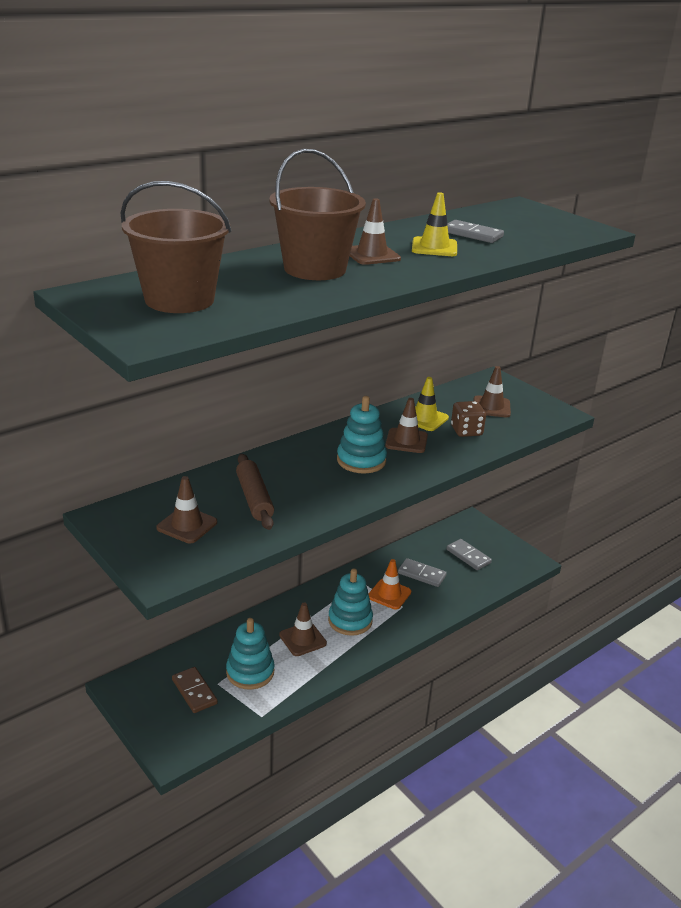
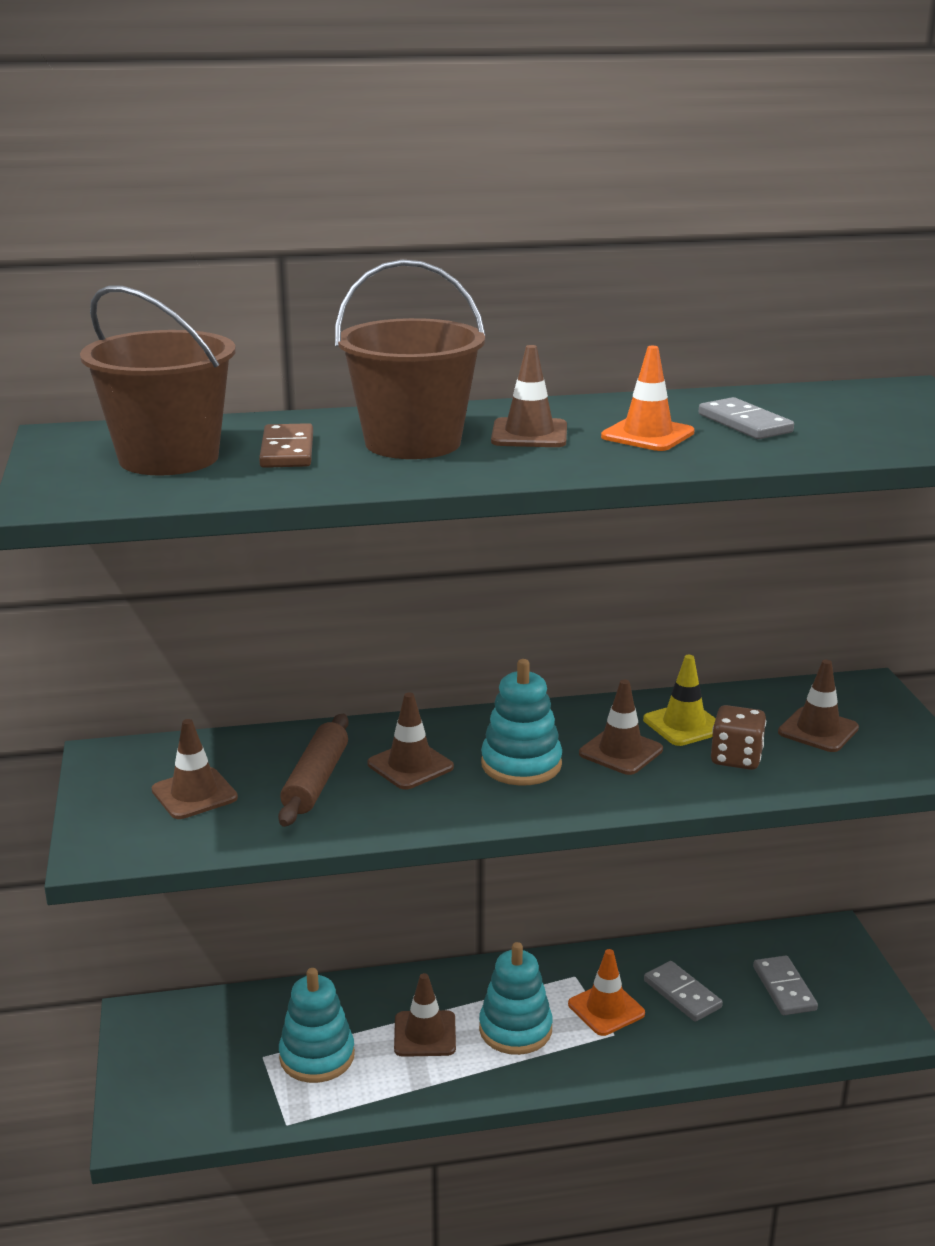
camera: 30 degrees right, 5 degrees down
brown domino [172,667,218,713] -> brown domino moved to [259,423,313,468]
yellow traffic cone [412,192,457,256] -> orange traffic cone [601,346,695,451]
none -> brown traffic cone [367,693,454,790]

